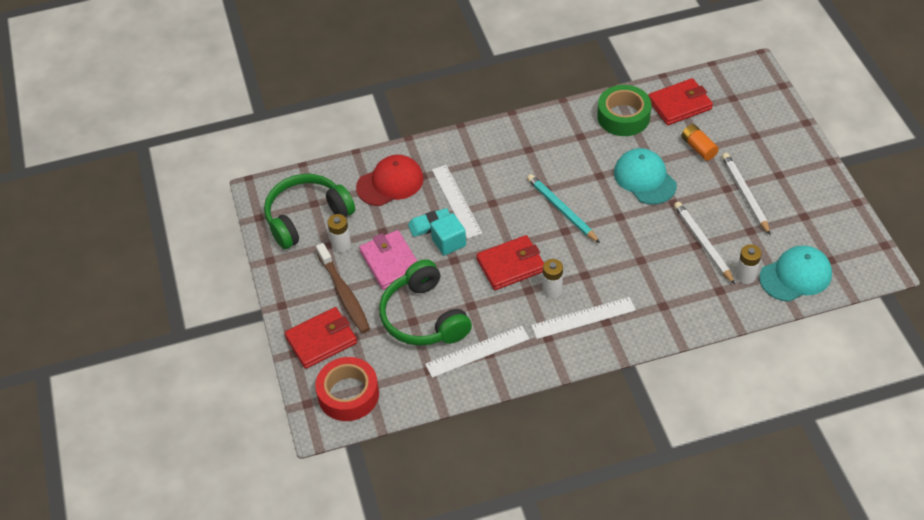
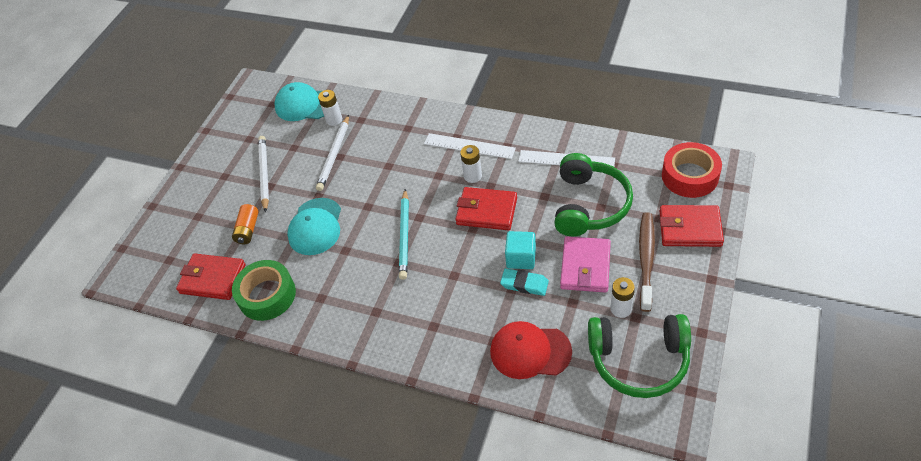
camera: 140 degrees left, 0 degrees up
white ruler [432,165,482,239] -> none
white pencil [722,153,771,235] -> white pencil turned 150 degrees clockwise [258,136,269,212]

